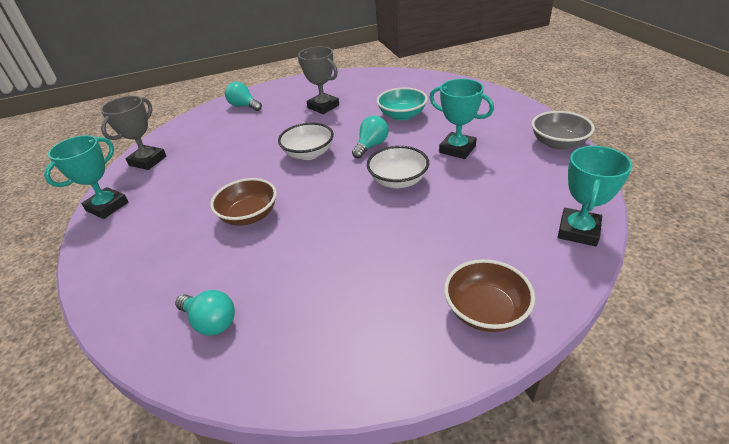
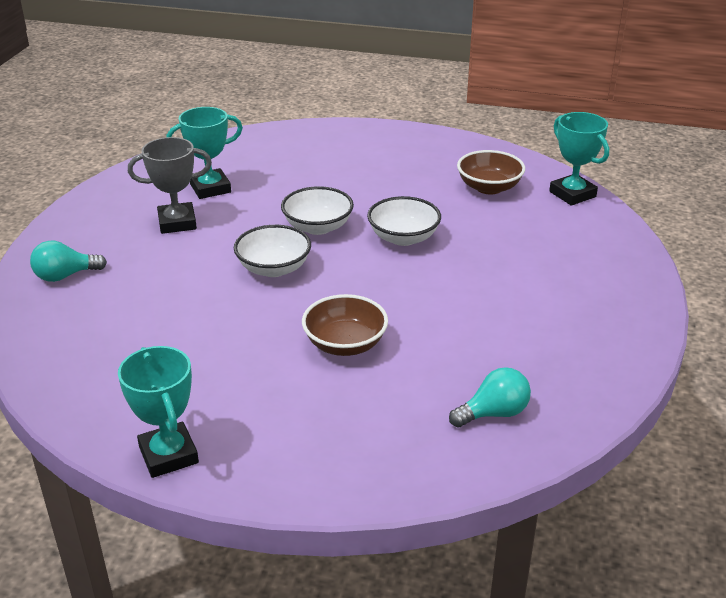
camera: 60 degrees left, 5 degrees down
grey trophy [101,96,166,170] -> none
turquoise light bulb [352,116,389,159] -> white bowl [281,186,354,235]
turquoise bowl [377,87,428,121] -> none
turquoise trophy [429,79,494,159] -> turquoise trophy moved to [167,107,243,199]
brown bowl [444,259,535,332] -> brown bowl moved to [457,150,525,194]
grey bowl [532,111,595,150] -> none

